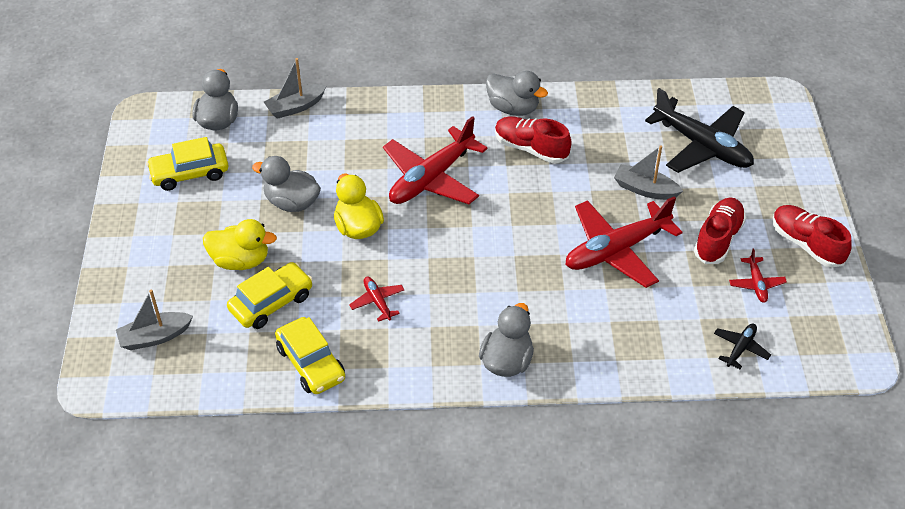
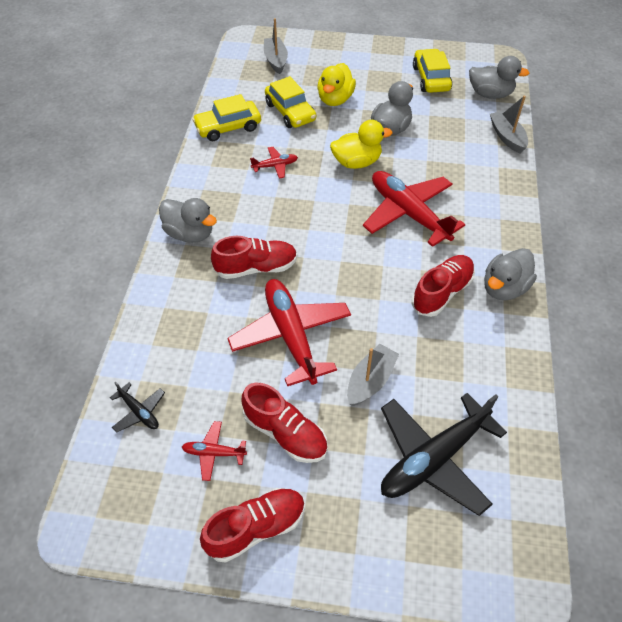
camera: 100 degrees right, 5 degrees up
none -> red shoe [211,236,297,279]

